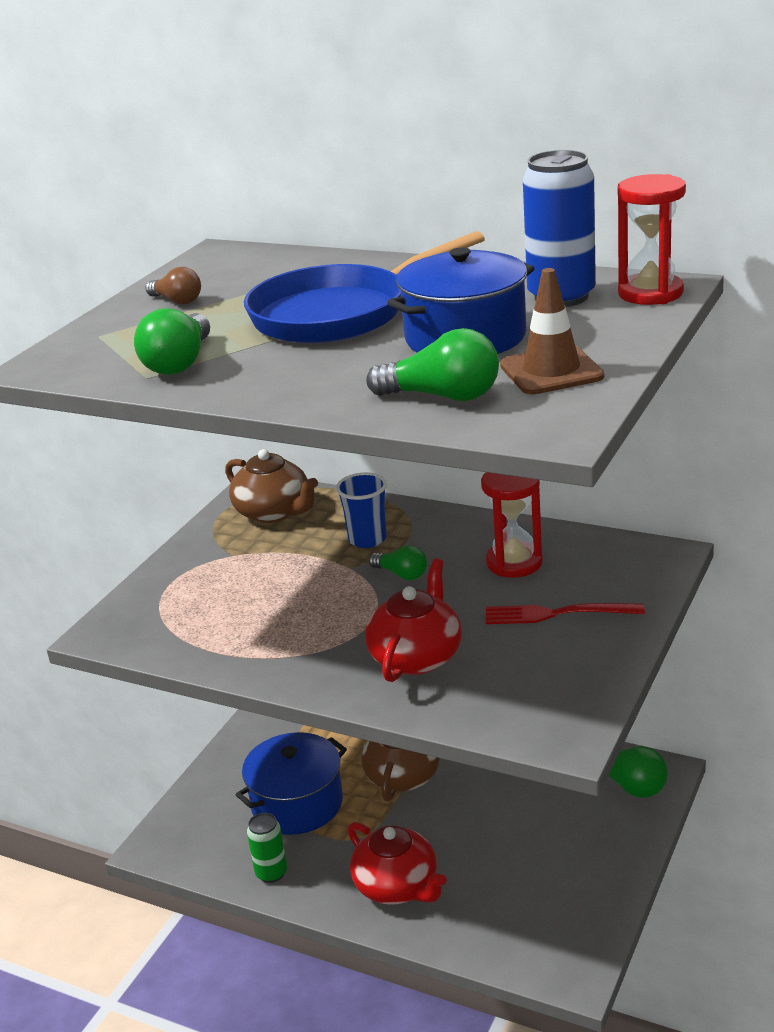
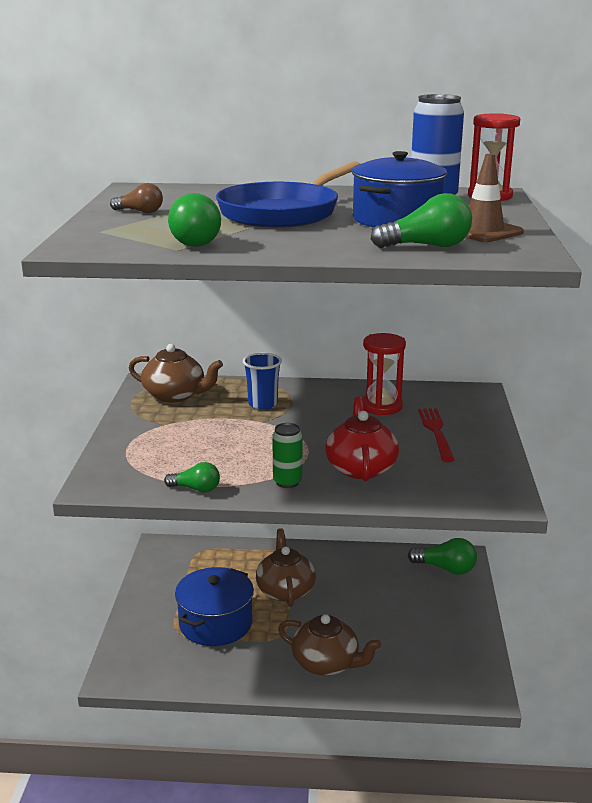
camera: 25 degrees left, 5 degrees down
green can [247,813,287,883] -> green can moved to [272,423,302,488]
red teapot [348,822,447,905] -> brown teapot [278,614,382,676]
green light bulb [369,545,427,580] -> green light bulb moved to [164,462,220,493]
red fork [486,603,645,624] -> red fork turned 105 degrees clockwise [418,408,455,462]

